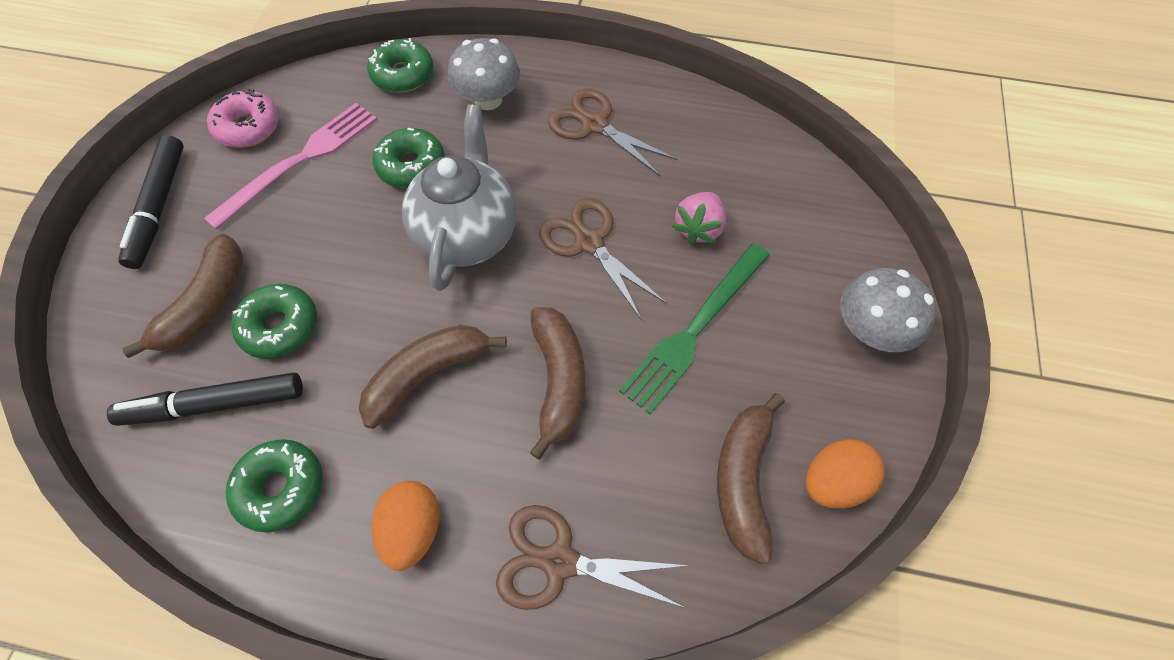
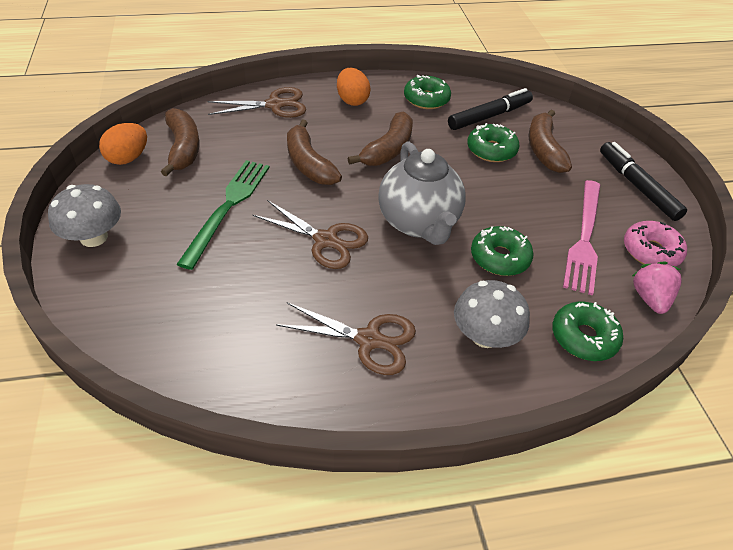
camera: 155 degrees right, 15 degrees down
pink strawberry [672,192,726,245] -> pink strawberry moved to [632,261,682,314]

